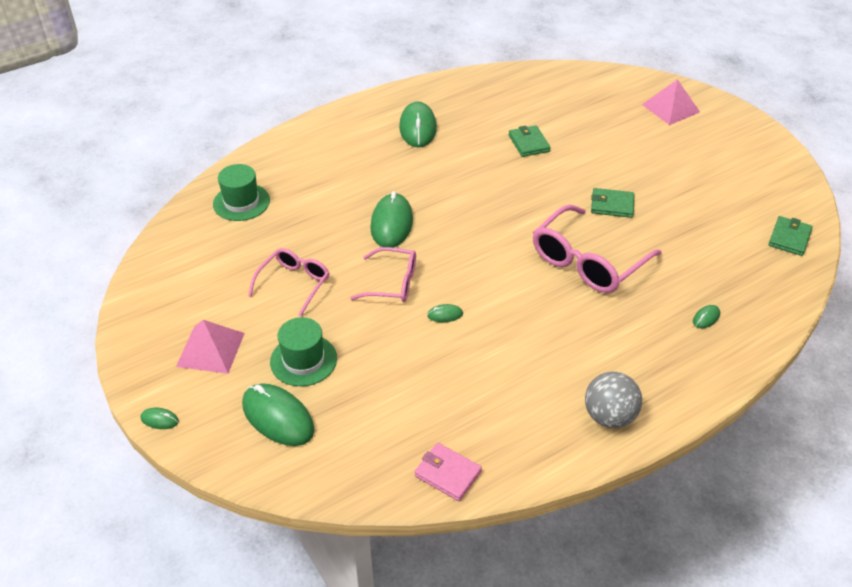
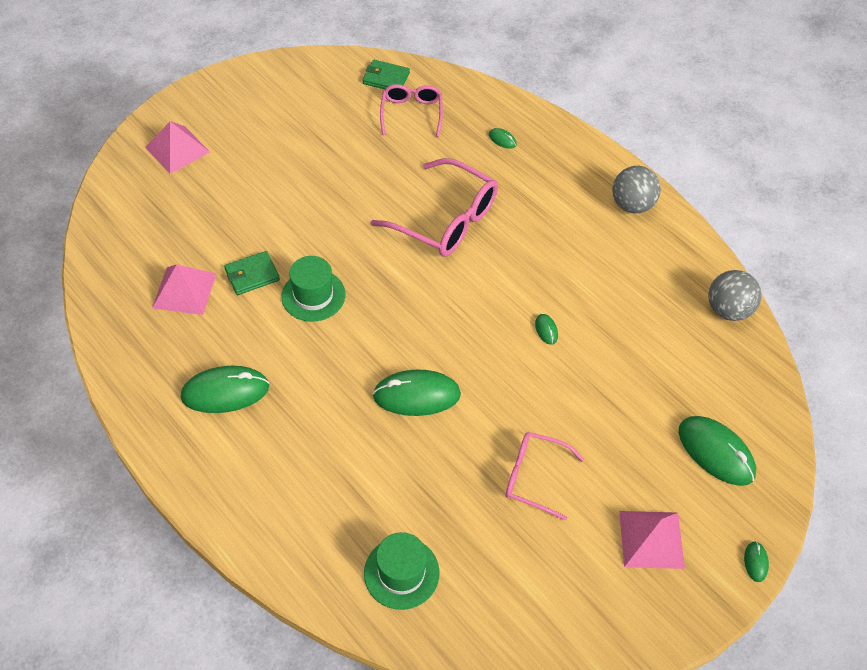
camera: 100 degrees left, 10 degrees up
green mouse [242,383,315,446] -> green mouse turned 75 degrees counterclockwise [679,416,756,486]
green hat [270,317,337,386] -> green hat moved to [281,256,345,322]
pink glasses [350,247,416,302] -> pink glasses moved to [380,84,443,137]
pink wallet [414,443,482,501] -> grey ball [708,270,762,321]
green wallet [591,188,634,218] -> none
none -> pink pyramid [152,264,216,315]

